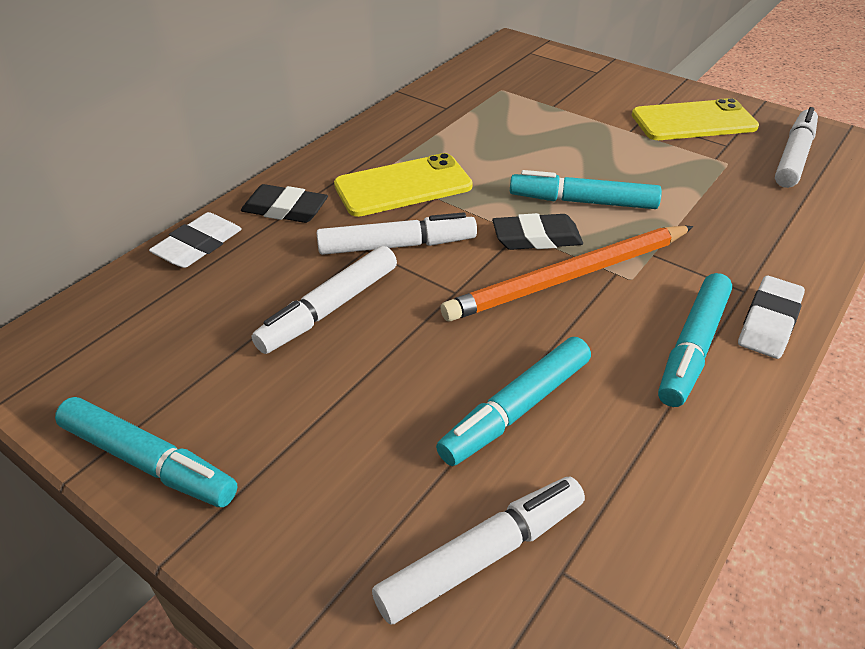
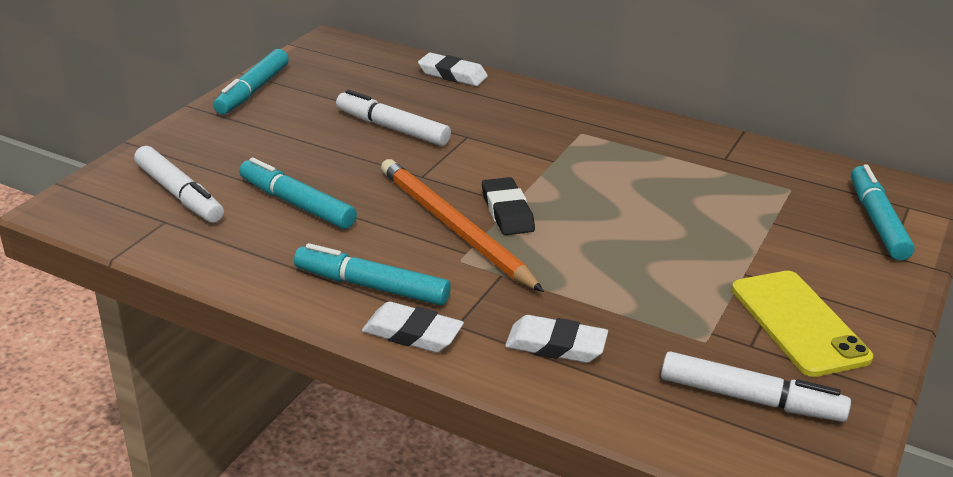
camera: 80 degrees right, 10 degrees down
black eraser [241,184,328,223] -> none
white marker [317,212,477,255] -> none
yellow phone [334,153,473,217] -> none
turquoise marker [510,170,662,209] -> turquoise marker moved to [851,164,915,261]
none -> white eraser [505,315,608,363]

